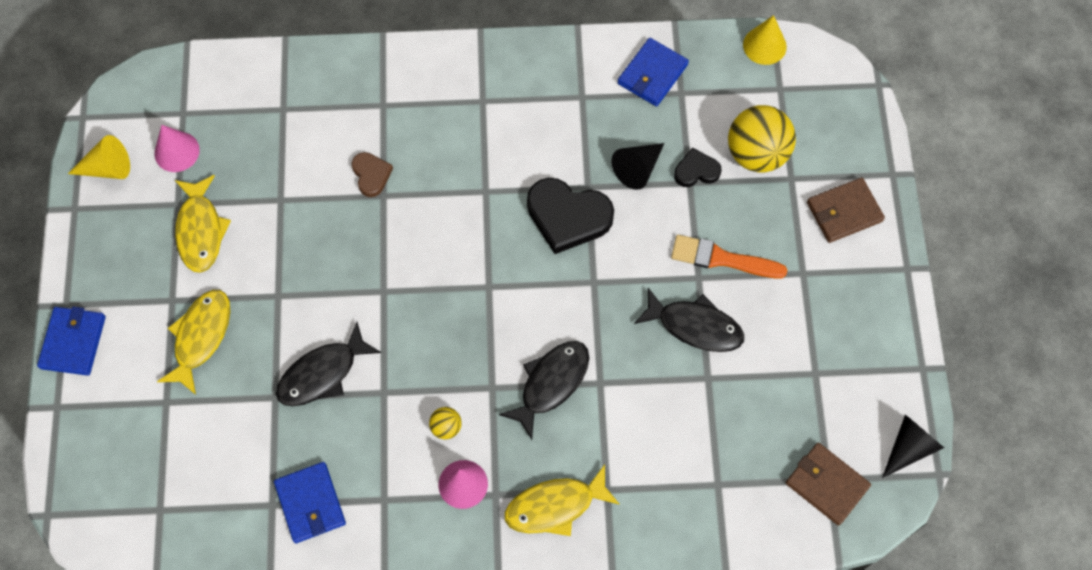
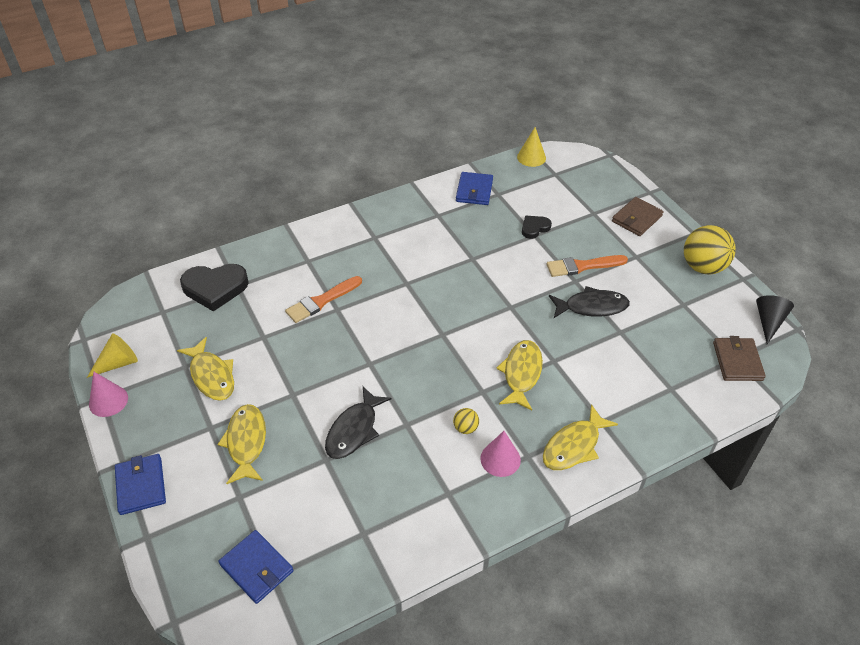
camera: 25 degrees left, 20 degrees down
pink cone [154,125,200,172] -> pink cone moved to [89,372,128,417]
blue wallet [274,462,346,544] -> blue wallet moved to [218,530,294,604]
brown heart [352,152,393,197] -> orange brush [285,276,362,323]
black fish [499,341,589,440] -> yellow fish [496,340,543,411]
black heart [527,178,614,254] -> black heart moved to [180,264,249,312]
black cone [611,143,664,190] -> none
yellow ball [728,105,796,173] -> yellow ball moved to [684,225,736,275]
brown wallet [786,443,871,526] -> brown wallet turned 75 degrees clockwise [713,336,766,381]

